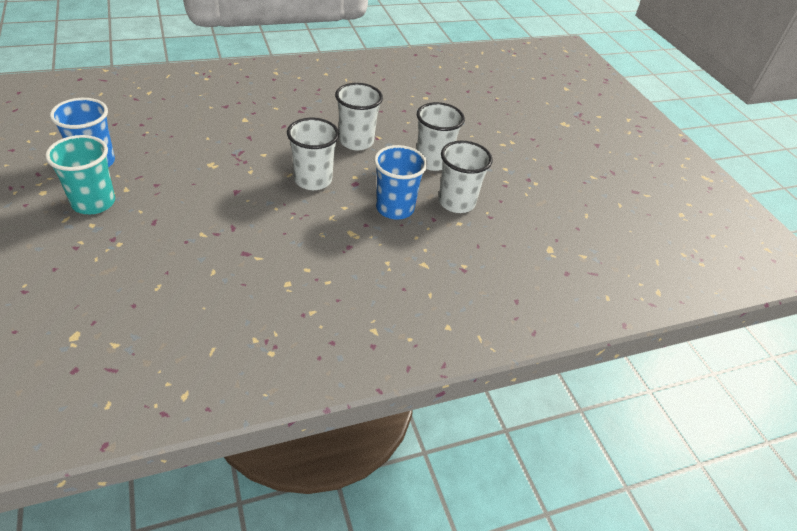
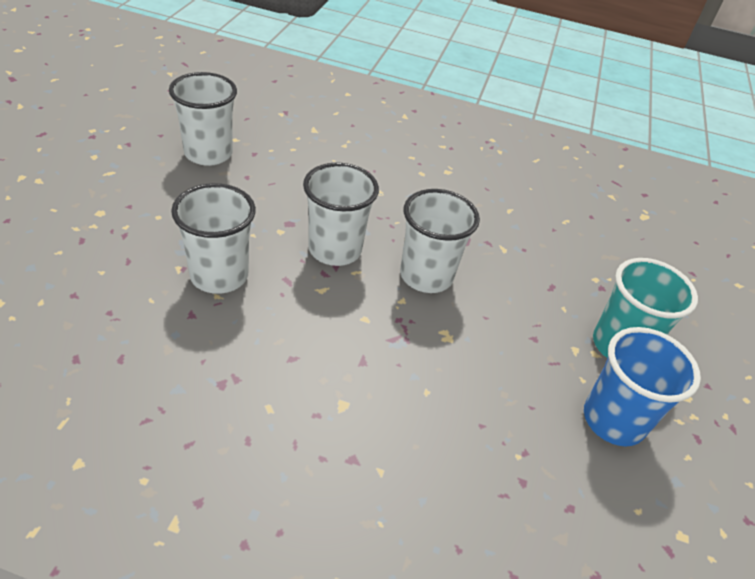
camera: 145 degrees left, 0 degrees up
blue cup [374,145,427,220] -> none
white cup [417,102,465,171] -> white cup moved to [400,189,480,293]

